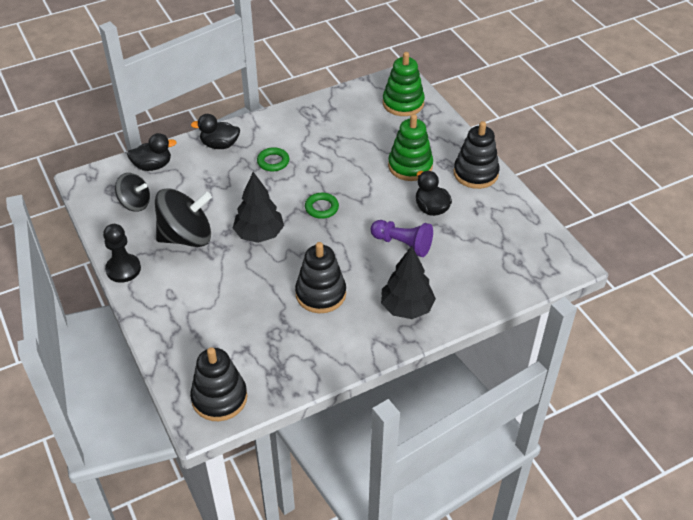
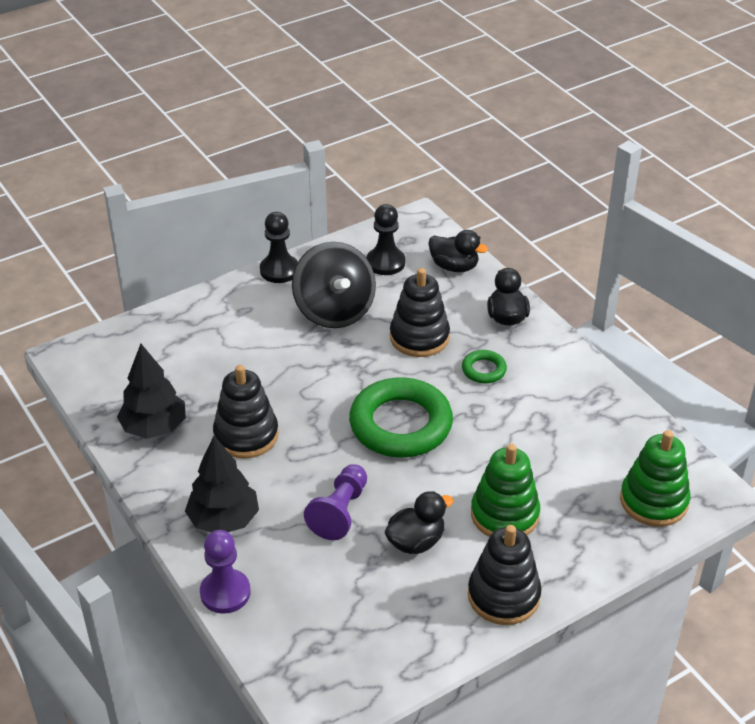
camera: 85 degrees right, 5 degrees down
black spinning top [115,173,150,212] -> black pawn [367,204,405,275]
black duck [127,133,177,171] -> black duck turned 45 degrees counterclockwise [428,230,488,272]
black stacking toy [190,347,247,421] -> black stacking toy moved to [390,268,450,357]
black tree [233,172,284,243] -> black tree moved to [117,344,186,439]
green ring [305,193,339,219] -> green ring [349,377,453,457], size x2.21
none -> purple pawn [200,530,251,614]

